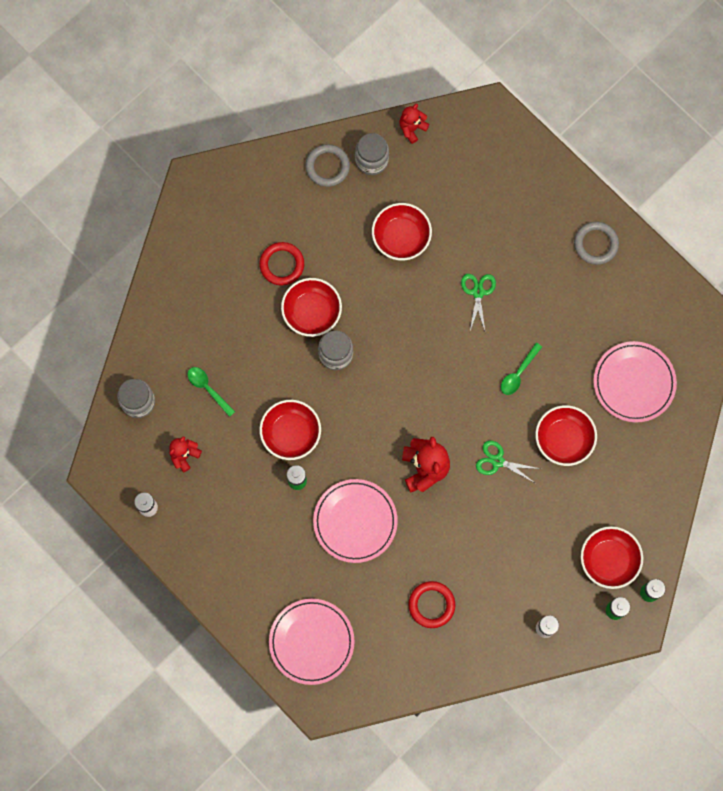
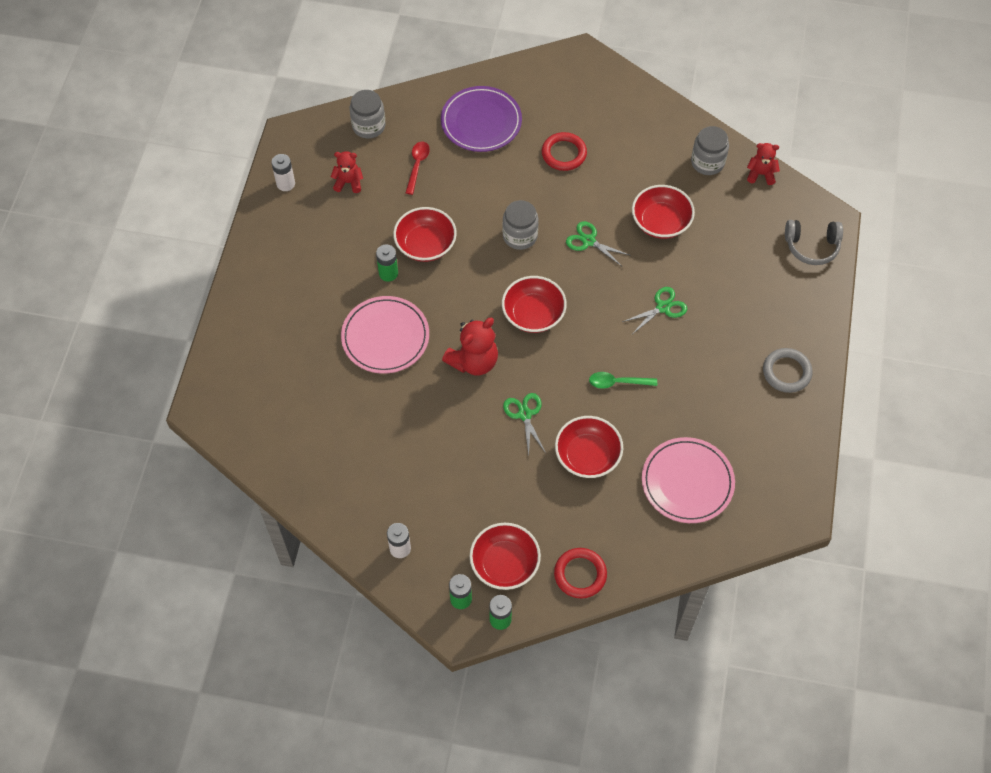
camera: 55 degrees right, 15 degrees down
green spoon [188,367,235,417] -> red spoon [406,142,430,195]
pink plate [269,599,354,685] -> none
red bowl [281,278,342,337] -> red bowl moved to [502,276,567,333]
grey ring [305,144,350,187] -> none
red ring [408,581,456,628] -> red ring moved to [554,548,607,599]
none -> purple plate [441,86,522,152]
none -> green scissors [566,221,631,267]
none -> grey headphones [785,220,843,265]

